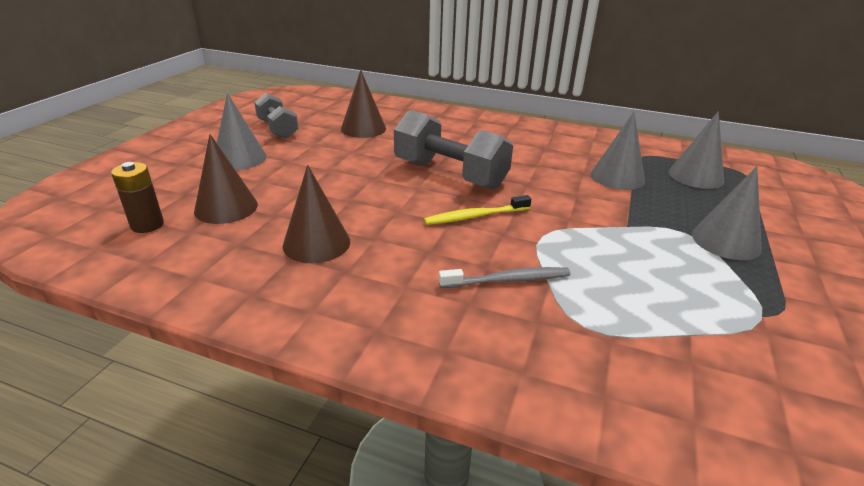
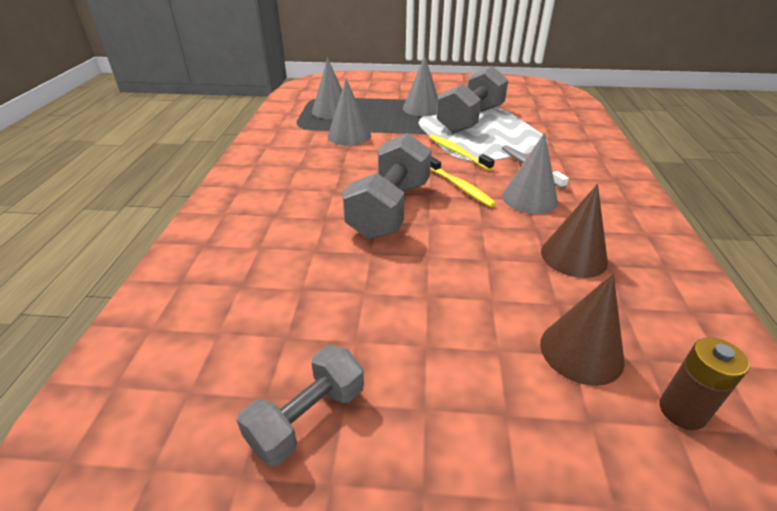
camera: 105 degrees left, 5 degrees up
grey cone [217,93,267,170] -> grey cone moved to [502,132,558,214]
brown cone [341,70,386,138] -> none
none -> yellow toothbrush [429,134,495,171]
none -> grey dumbbell [436,66,508,133]

